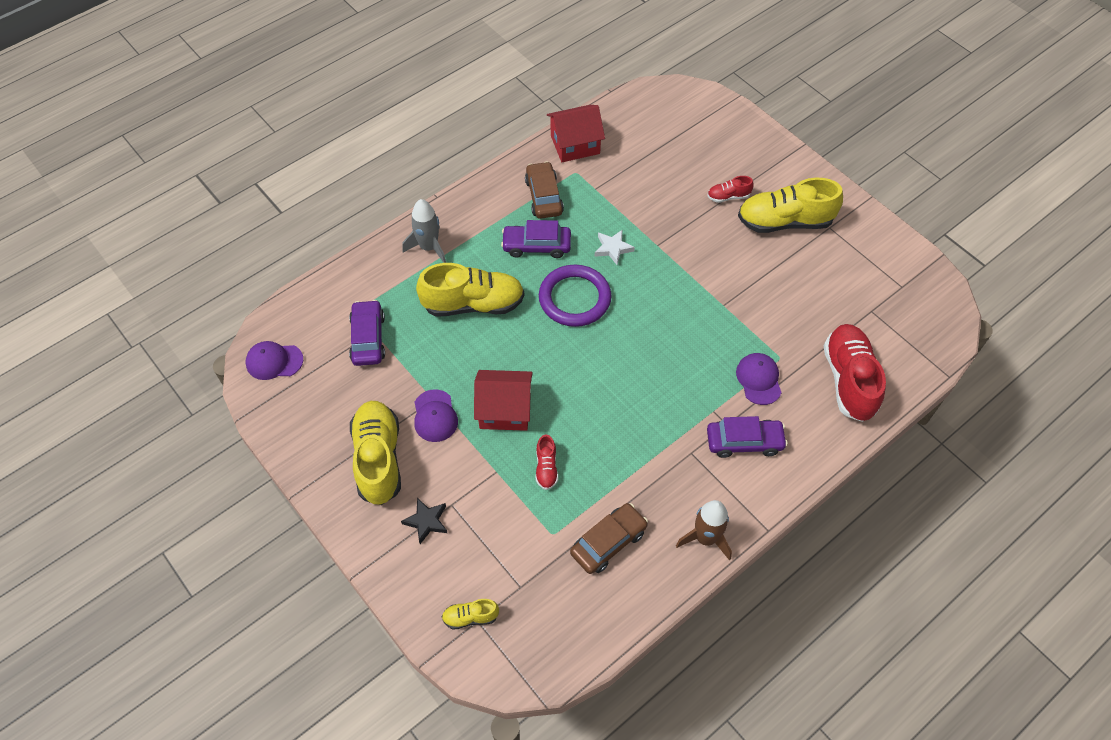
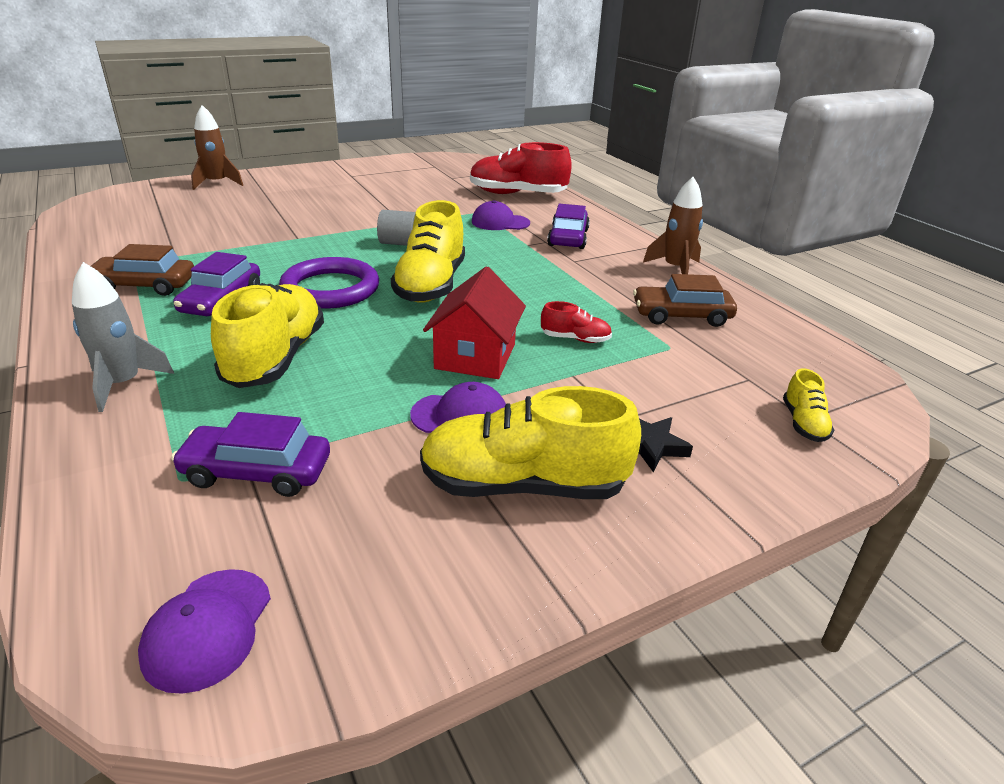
camera: 80 degrees left, 25 degrees down
red house [547,105,605,162] -> none
brown car [570,503,648,574] -> brown car turned 60 degrees counterclockwise [633,274,737,327]
white star [595,229,635,265] -> none
red shoe [707,176,754,203] -> none
yellow shoe [738,178,843,233] -> yellow shoe moved to [391,200,465,303]
none -> brown rocket [191,105,243,190]
none -> grey cylinder [377,210,416,246]

